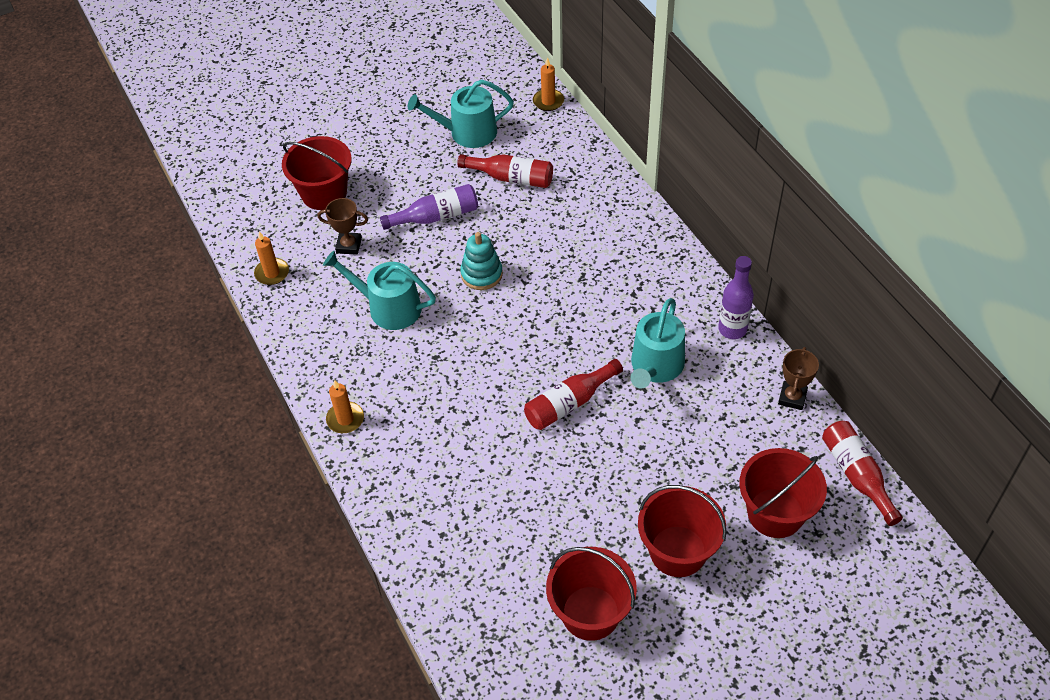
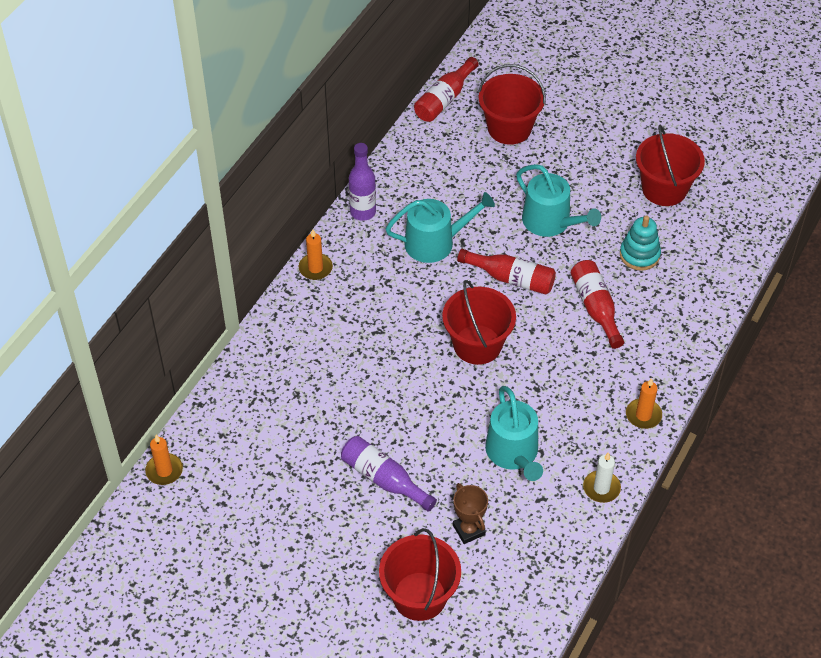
camera: 125 degrees left, 0 degrees up
orange candle [254,231,289,285] -> orange candle moved to [299,229,333,280]
turquoise watering can [408,80,514,148] -> turquoise watering can moved to [516,164,601,237]
red bottle [457,154,553,188] -> red bottle moved to [571,260,624,349]
turquoise stacking toy [460,232,503,290] -> turquoise stacking toy moved to [620,215,661,271]
red bucket [638,485,727,577] -> red bucket moved to [442,280,516,365]
brown trophy [778,347,819,410] -> none
none -> white candle [583,452,621,503]

